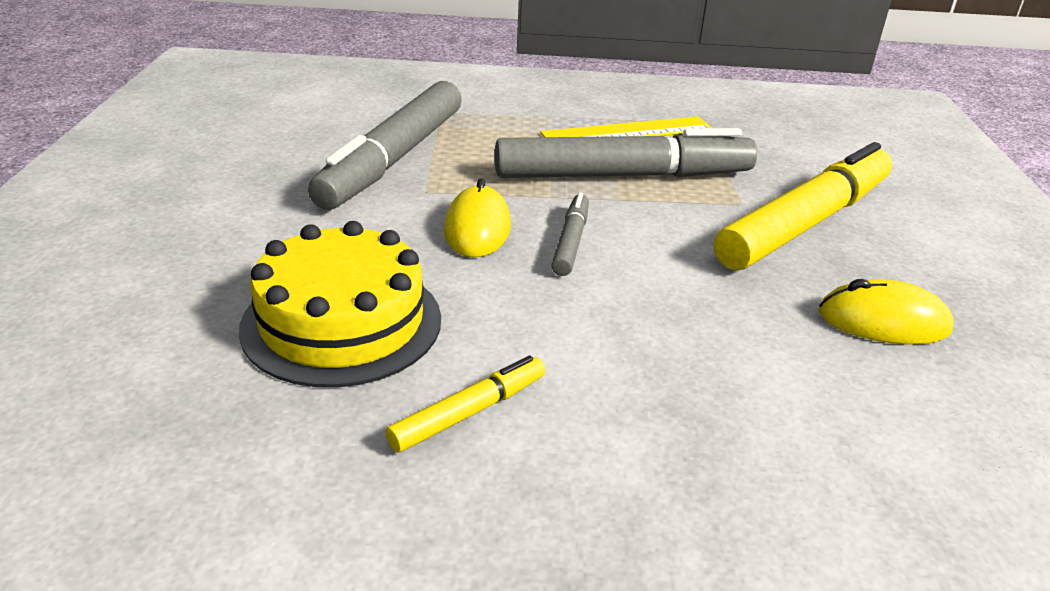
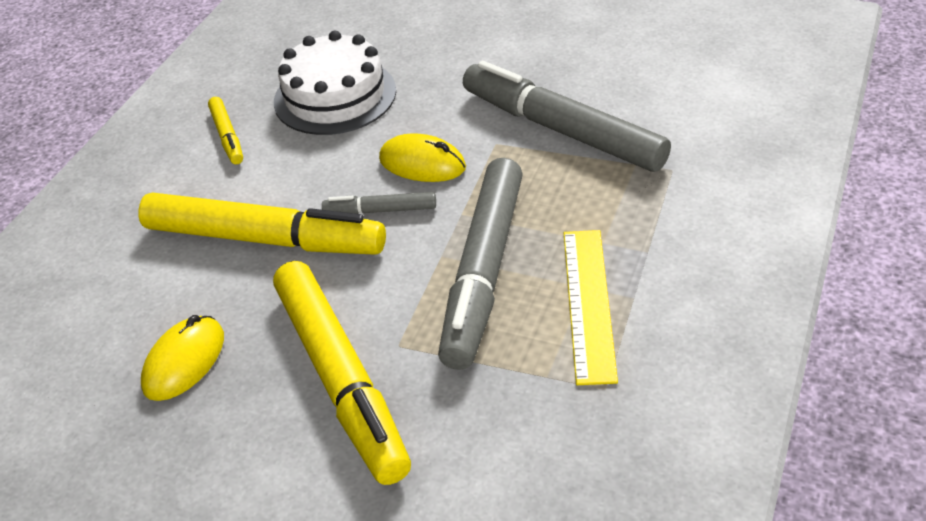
camera: 115 degrees right, 10 degrees up
yellow cake [239,221,441,388] -> white cake [274,31,396,135]
grey marker [551,193,589,276] -> grey marker turned 150 degrees clockwise [322,192,436,214]
none -> yellow marker [138,193,386,255]

